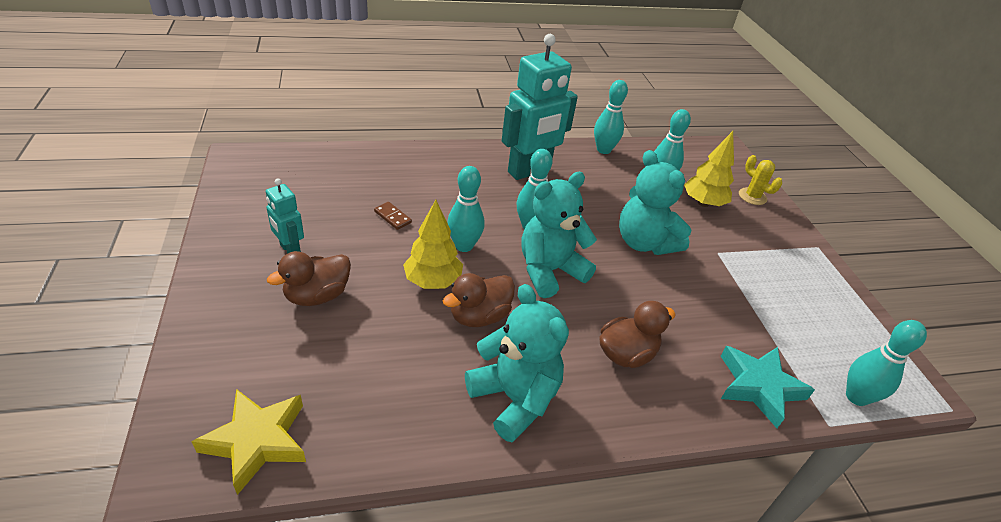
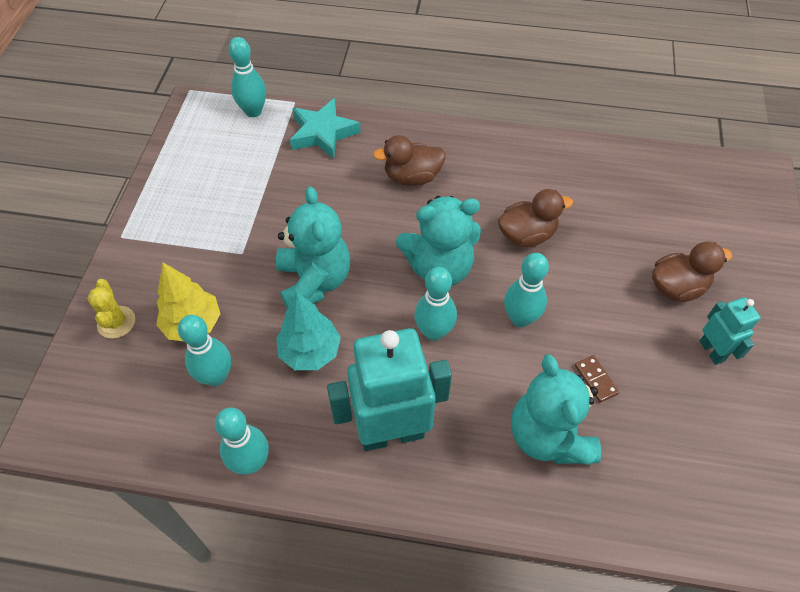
camera: 155 degrees left, 15 degrees up
yellow star [191,389,306,495] -> none
yellow tree [403,200,463,289] -> none
turquoise teddy bear [465,284,569,442] -> turquoise teddy bear moved to [511,354,601,465]
none -> turquoise tree [276,292,341,370]

